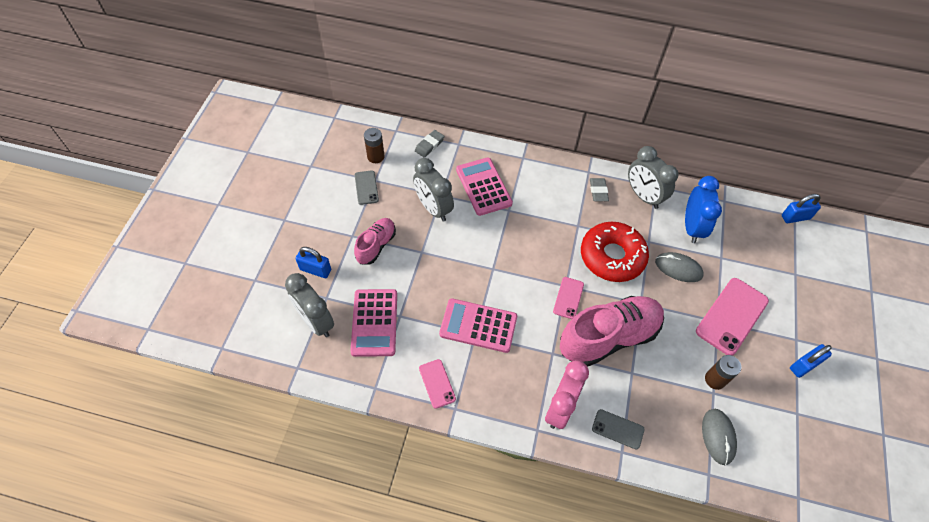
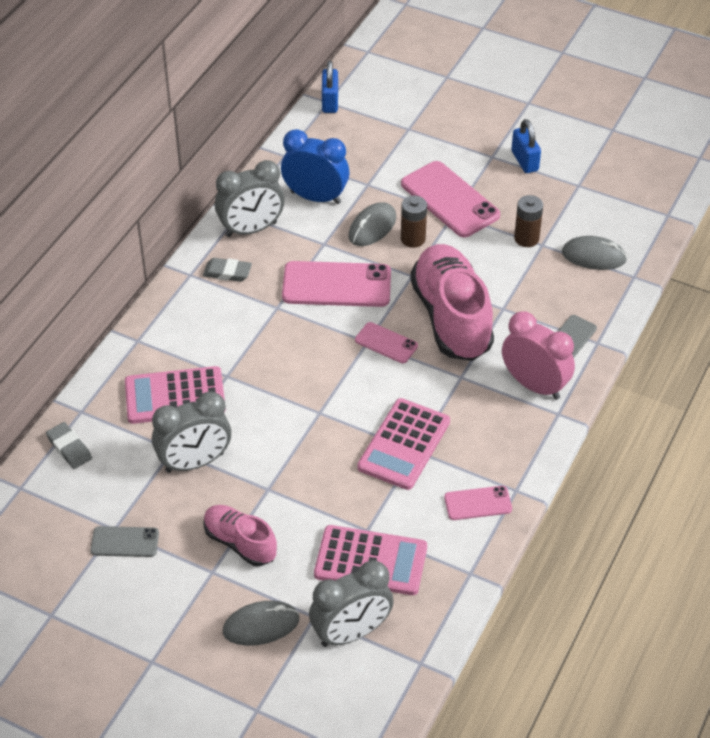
camera: 75 degrees left, 10 degrees down
blue padlock [296,247,331,278] -> grey mouse [223,601,299,646]
brown battery [364,128,385,163] -> brown battery moved to [401,196,427,248]
red donut [581,222,649,282] -> pink phone [282,261,391,307]

